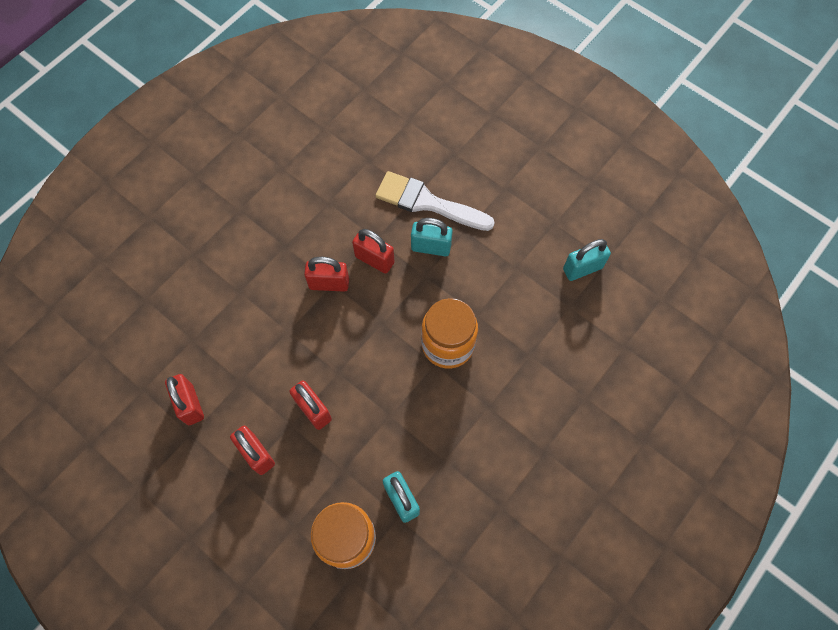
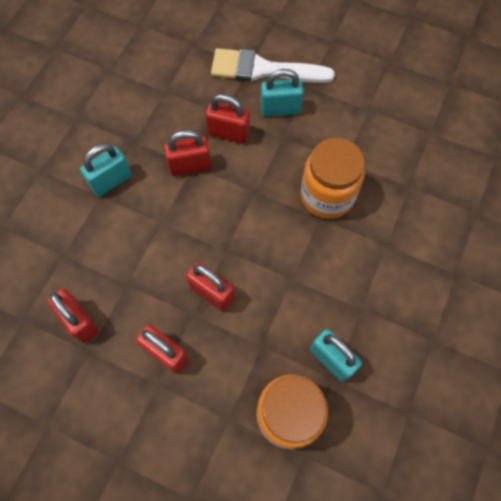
camera: 15 degrees left, 0 degrees up
turquoise padlock [563,239,611,281] -> turquoise padlock moved to [80,143,132,197]

